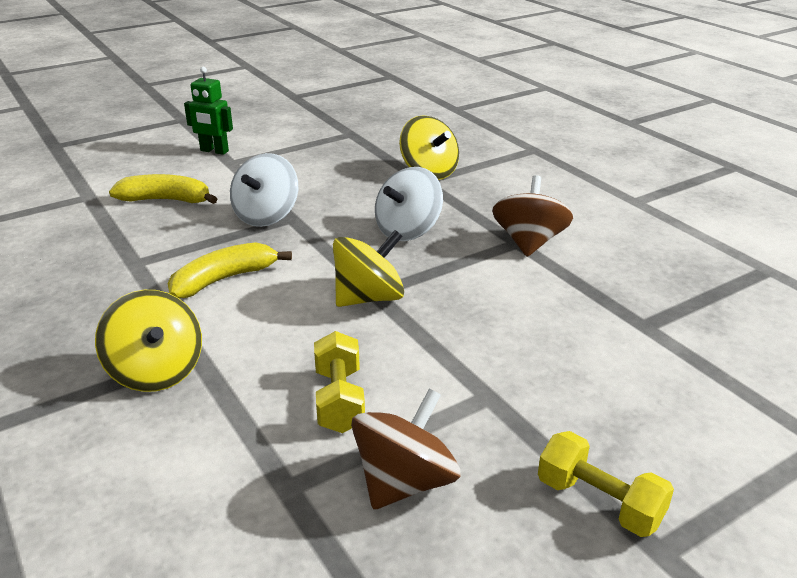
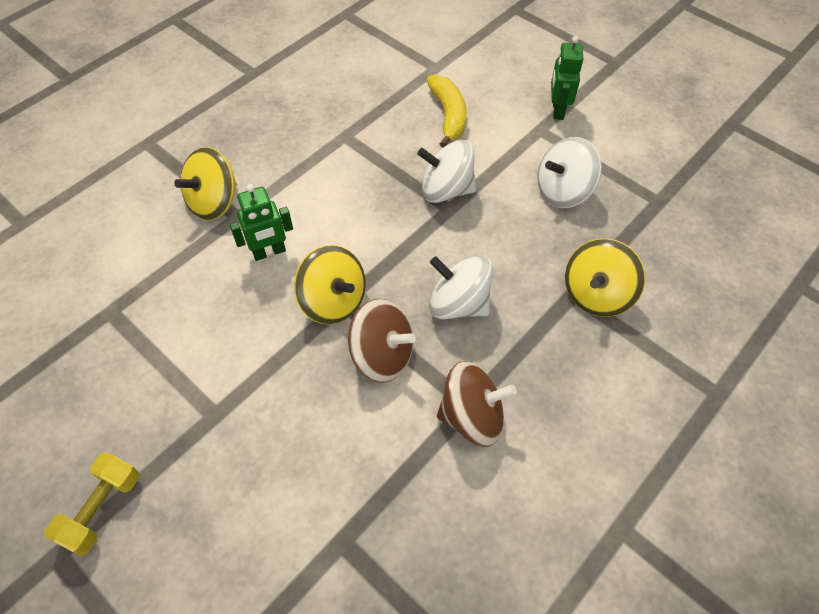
camera: 75 degrees right, 25 degrees up
yellow banana [168,242,292,298] -> none
yellow dumbbell [314,331,365,433] -> none
brown spinning top [351,389,461,510] -> brown spinning top moved to [348,299,416,382]
none -> green robot [230,184,293,261]
none -> white spinning top [537,137,602,208]

